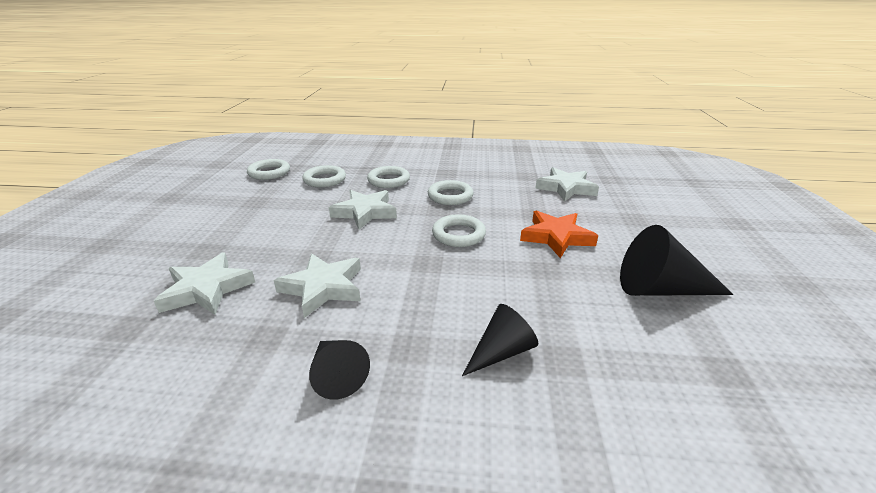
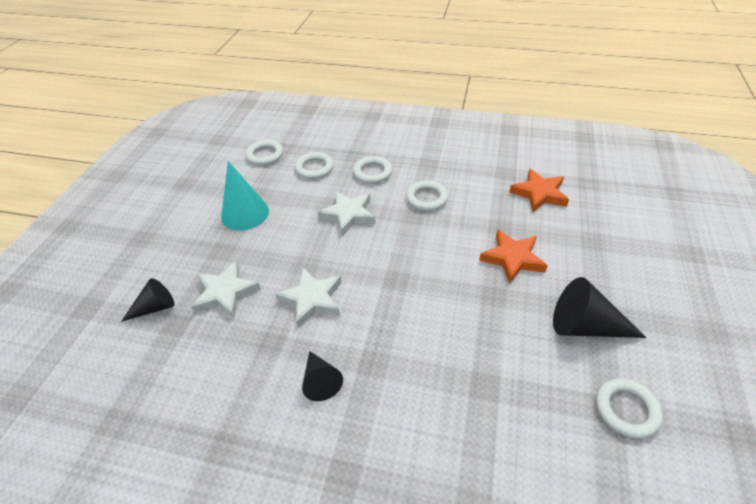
camera: 10 degrees right, 15 degrees up
white ring [432,214,486,247] -> white ring moved to [596,378,663,439]
black cone [462,304,538,376] -> black cone moved to [121,278,174,322]
white star [535,167,599,202] -> orange star [509,169,569,212]
none -> turquoise cone [221,161,269,231]

